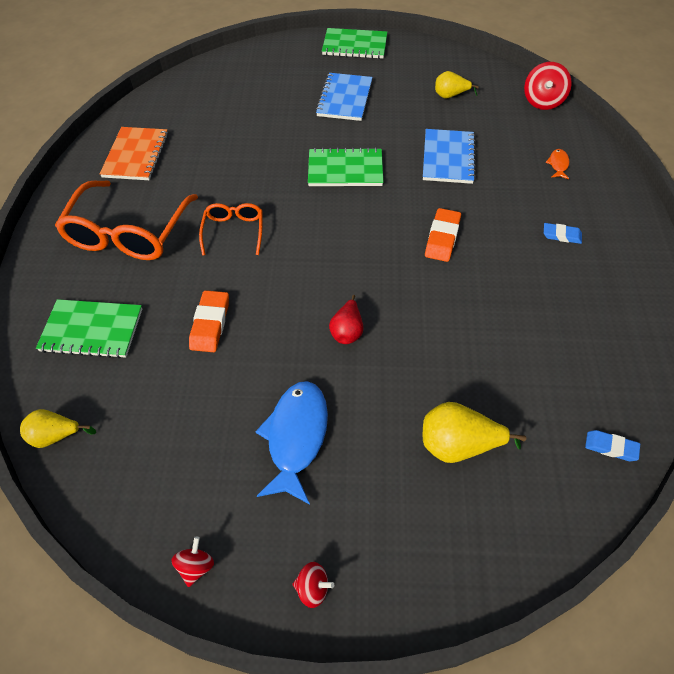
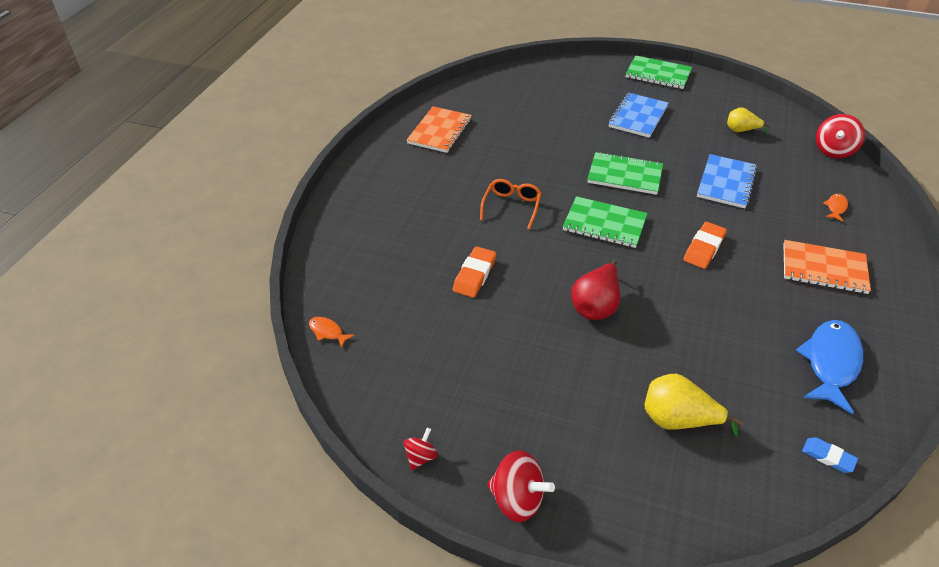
camera: 15 degrees right, 10 degrees down
yellow pear [20,409,96,448] -> orange fish [309,317,355,348]
green notebook [36,299,142,358] -> green notebook moved to [563,196,648,248]
orange glasses [55,181,198,260] -> none
blue fish [255,381,328,505] -> blue fish moved to [796,320,863,414]
red spinning top [293,562,334,608] -> red spinning top [487,450,555,522], size x1.78
red pear [329,295,364,344] -> red pear [571,260,620,320], size x1.53
blue eraser [544,223,582,244] -> orange notebook [783,240,871,294]

